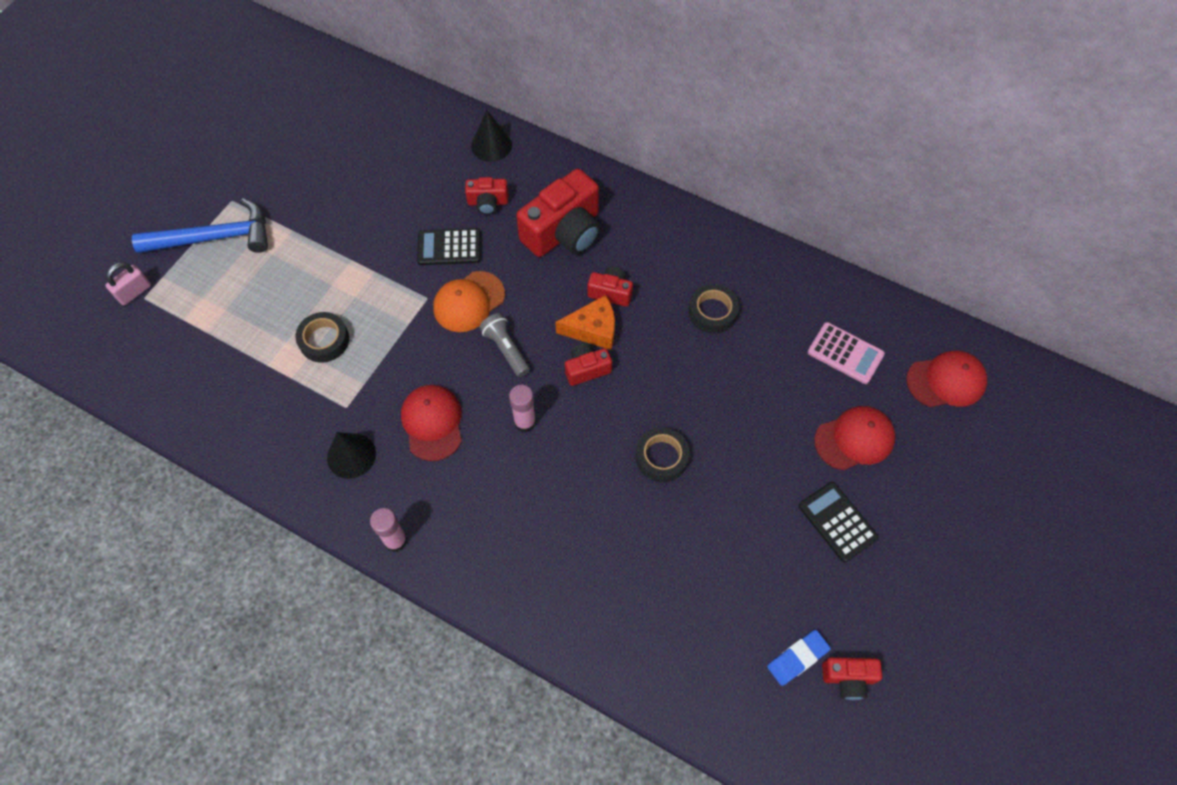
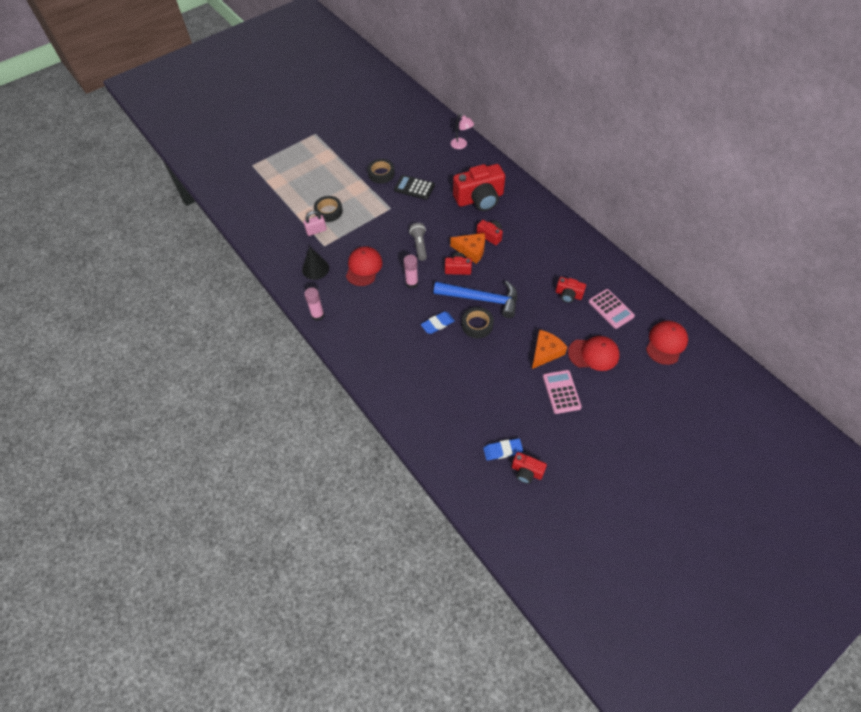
camera: 25 degrees right, 5 degrees down
pink padlock [105,262,151,305] -> pink padlock moved to [303,211,327,236]
blue hammer [132,199,268,253] -> blue hammer moved to [434,281,517,318]
orange cap [433,271,505,332] -> none
red camera [465,177,508,215] -> red camera moved to [556,277,586,303]
black cone [471,110,512,162] -> pink lamp [451,114,474,149]
black tape [689,284,739,334] -> black tape moved to [368,159,395,184]
black calculator [799,482,879,562] -> pink calculator [543,370,582,414]
red cap [906,350,987,407] -> red cap turned 75 degrees counterclockwise [646,321,688,365]
none -> blue eraser [421,311,455,334]
none -> orange cheese [532,330,567,369]

